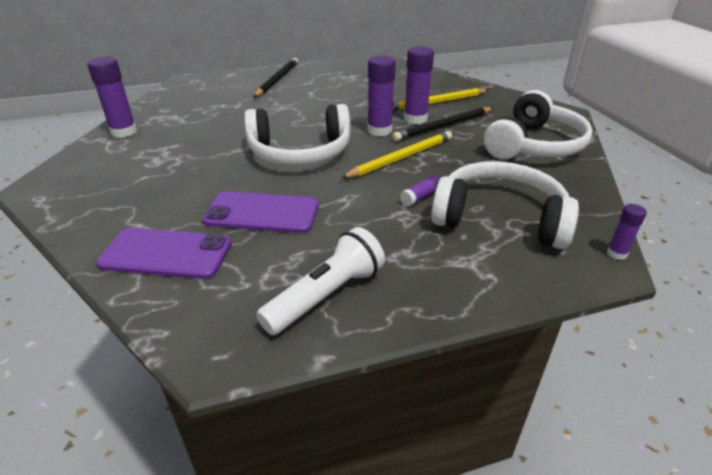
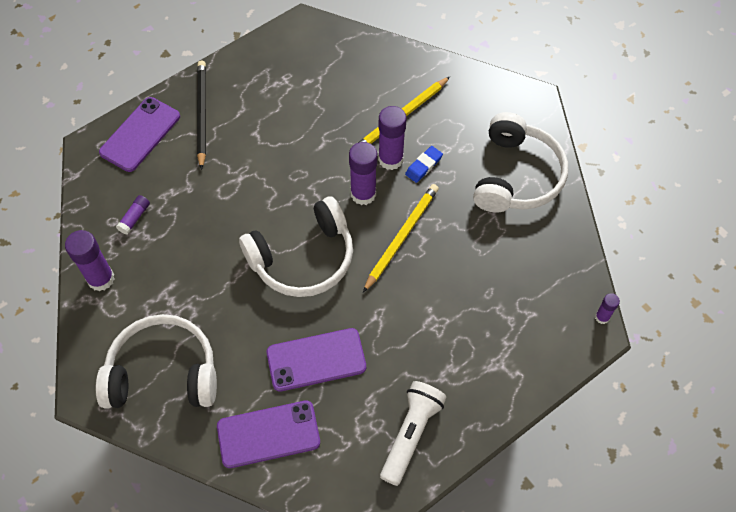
camera: 20 degrees left, 25 degrees up
black pencil [392,107,493,141] -> blue eraser [405,146,443,183]
purple glue stick [400,174,440,207] -> purple glue stick moved to [116,195,150,235]
white headphones [431,161,579,249] -> white headphones moved to [96,314,217,409]
none -> purple phone [99,97,180,172]

